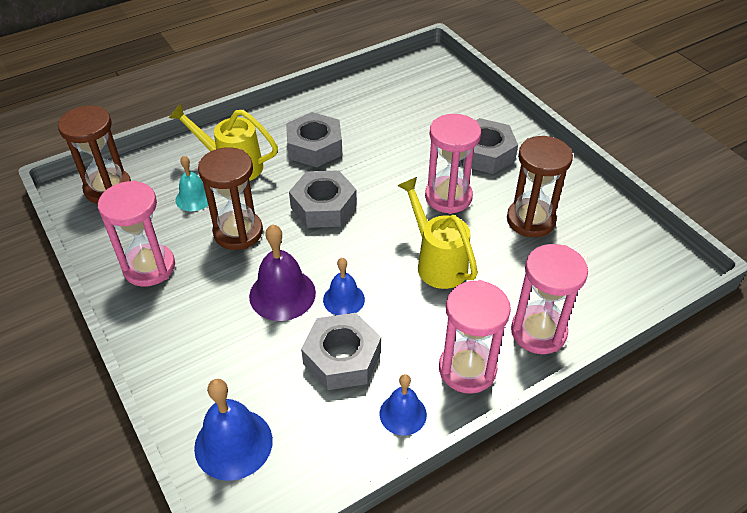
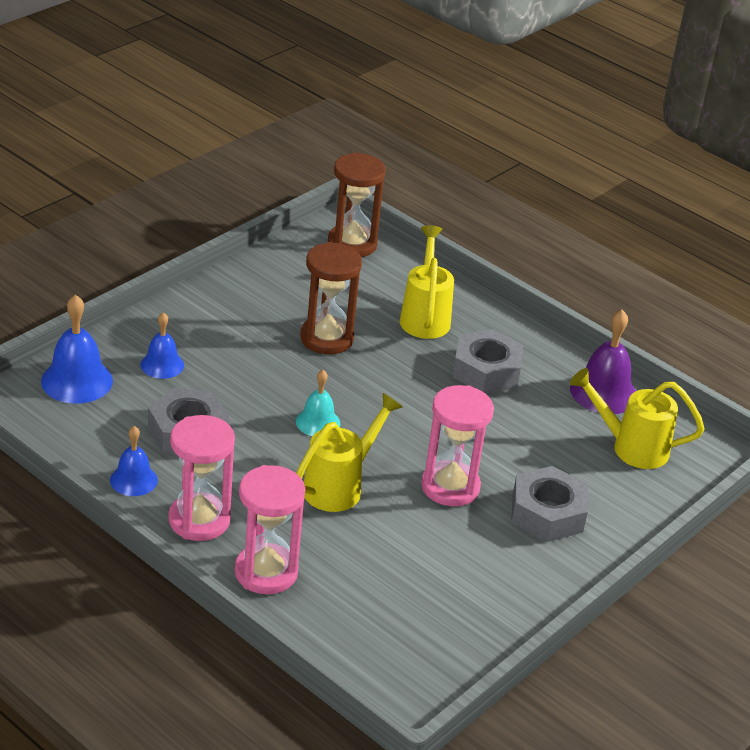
camera: 70 degrees right, 10 degrees down
pink hourglass [98,180,175,287] -> none
turquoise bell [175,156,208,211] -> turquoise bell moved to [296,370,340,436]
purple bell [249,224,316,321] -> purple bell moved to [570,309,636,414]
grey nut [289,170,357,228] -> none
blue bell [323,258,365,315] -> blue bell moved to [140,312,184,379]
brown hourglass [507,136,573,237] -> none
none -> yellow watering can [570,368,705,469]

